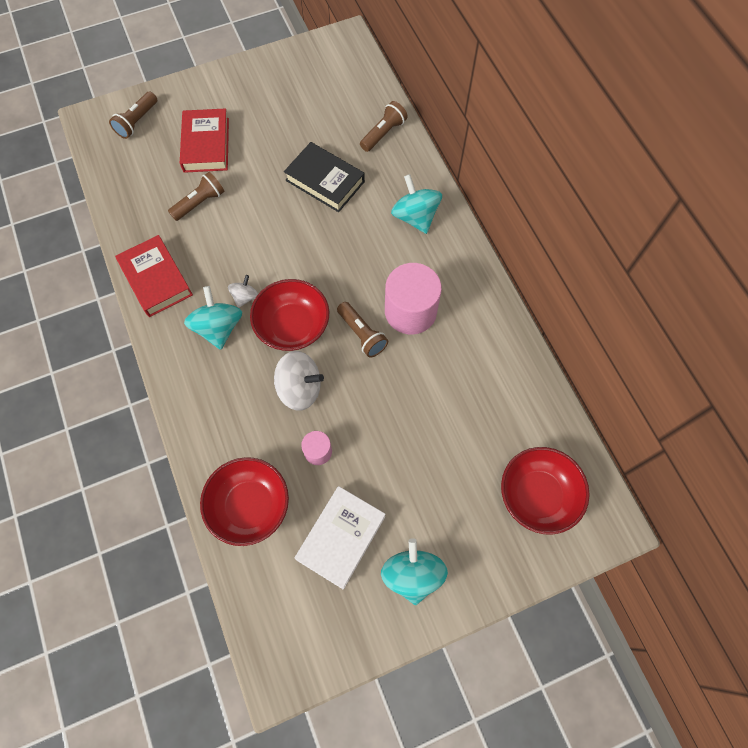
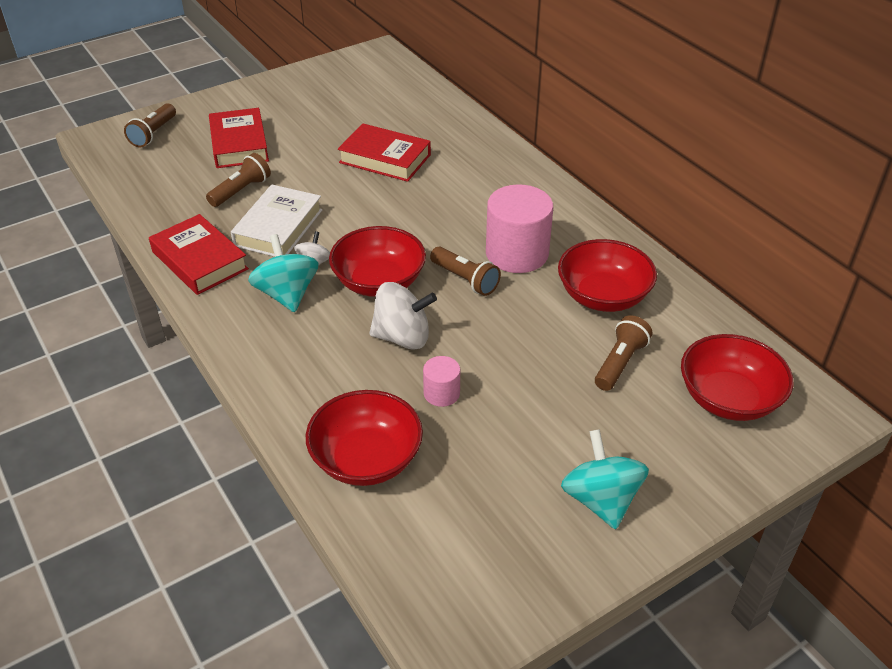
camera: 10 degrees left, 25 degrees down
black book [284,142,365,212] -> red book [338,123,431,182]
white book [295,486,386,590] -> white book moved to [231,184,322,257]
brown flashlight [360,101,408,152] -> brown flashlight moved to [595,315,652,391]
turquoise spinning top [391,174,442,234] -> none
none -> red bowl [558,239,657,312]

